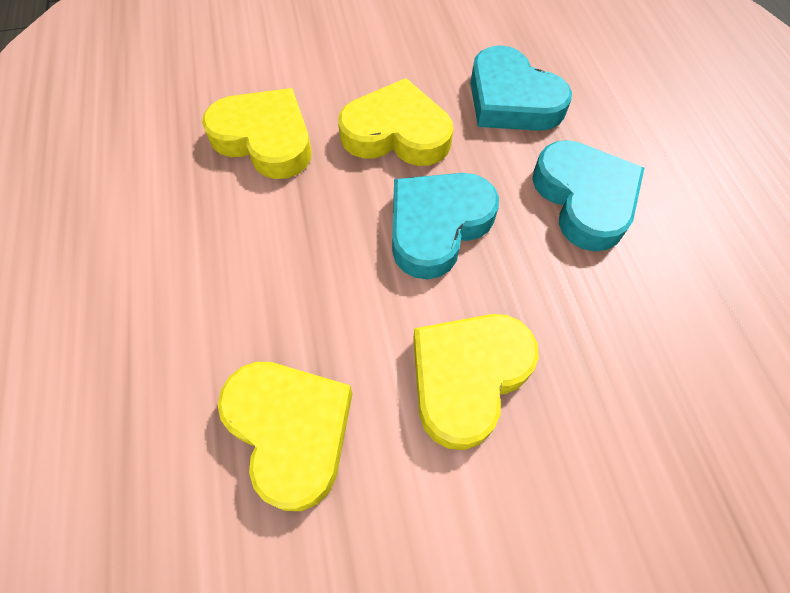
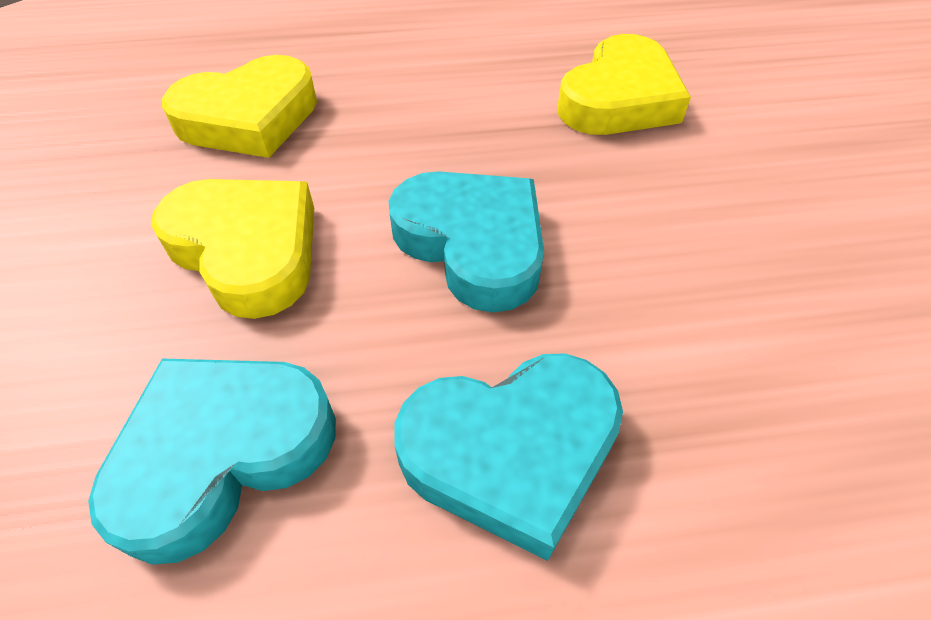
camera: 95 degrees right, 10 degrees down
yellow heart [338,78,453,166] -> none
turquoise heart [470,45,572,131] -> turquoise heart moved to [88,359,336,565]

